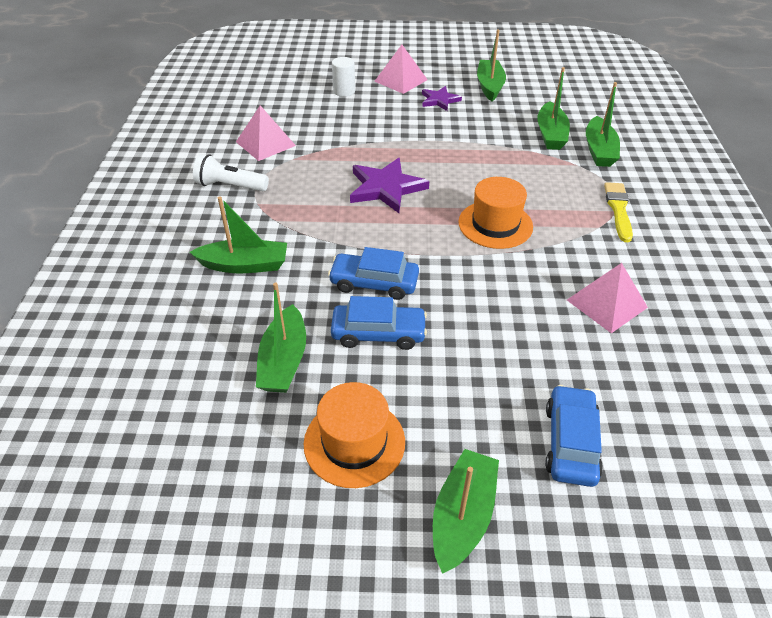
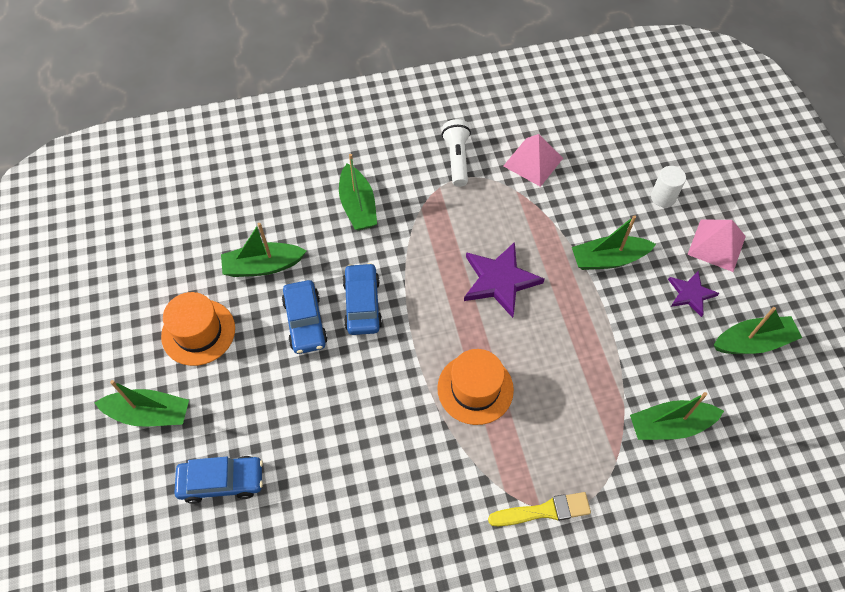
camera: 75 degrees right, 15 degrees up
pink pyramid [567,263,648,333] -> none
green boat [586,82,620,167] -> green boat moved to [572,215,656,270]

